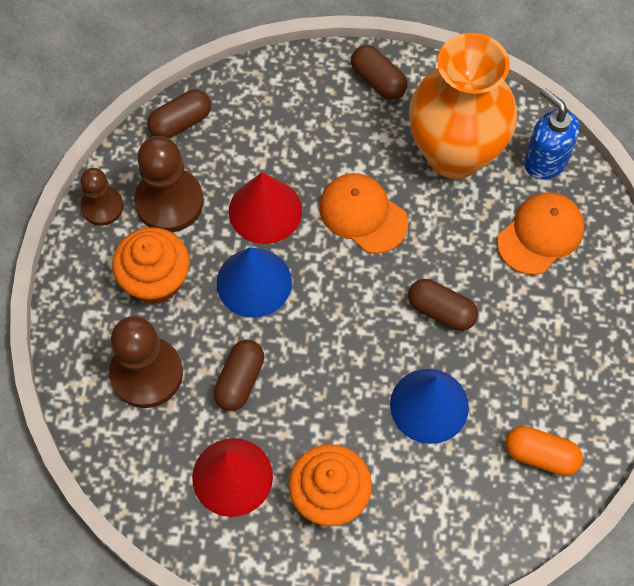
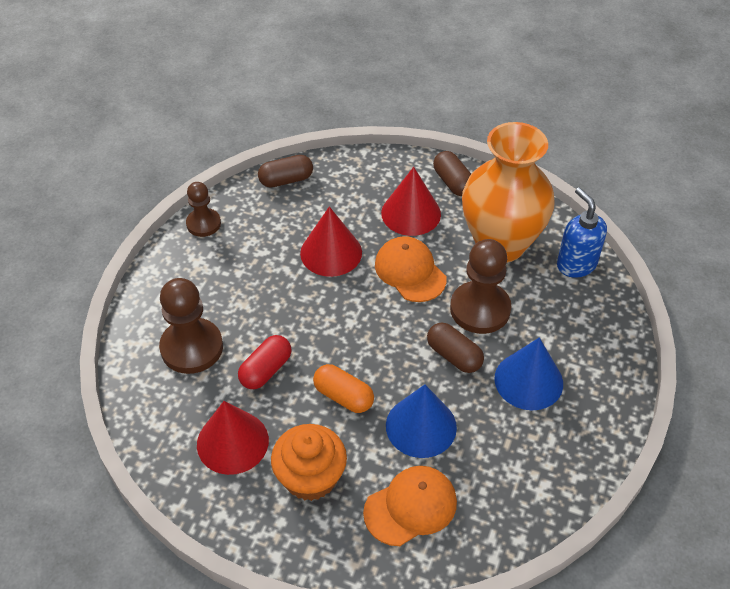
camera: 15 degrees right, 15 degrees down
orange cupcake [112,227,190,304] -> none
brown pawn [134,136,203,232] -> brown pawn moved to [450,239,511,334]
brown capsule [214,340,264,411] -> red capsule [238,335,291,389]
blue cone [216,247,292,318] -> blue cone moved to [494,337,563,410]
orange cap [497,192,584,275] -> orange cap moved to [363,466,457,546]
orange capsule [506,426,583,476] -> orange capsule moved to [313,364,374,413]
none -> red cone [381,167,441,236]

